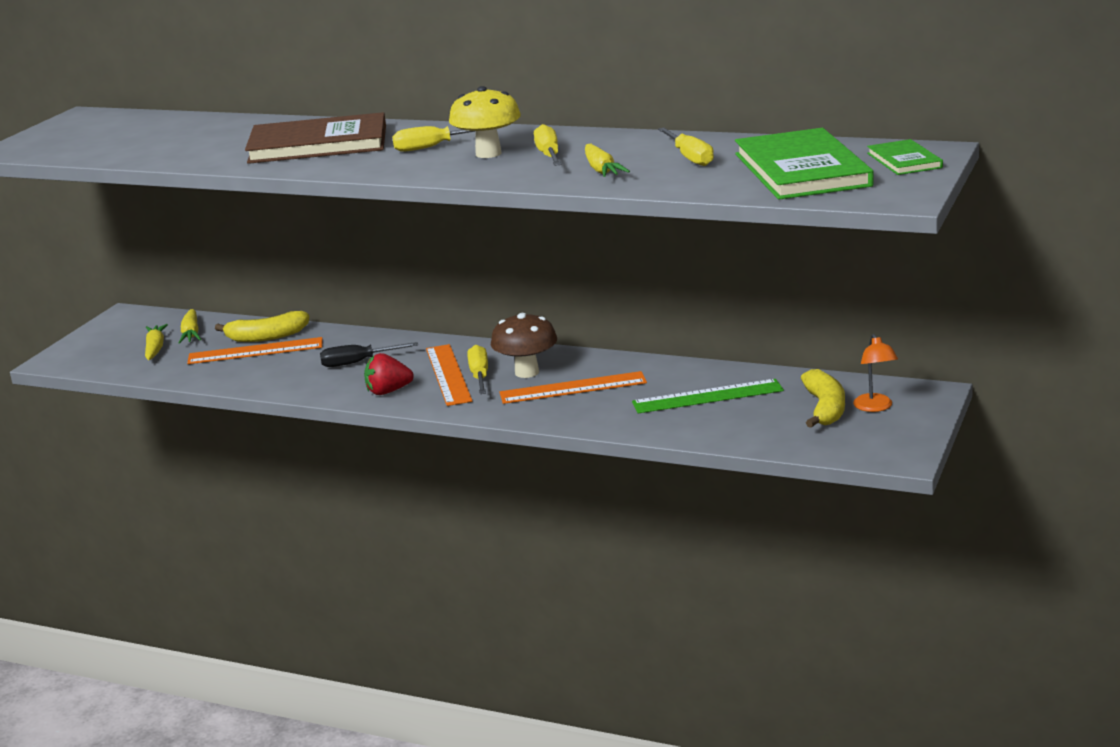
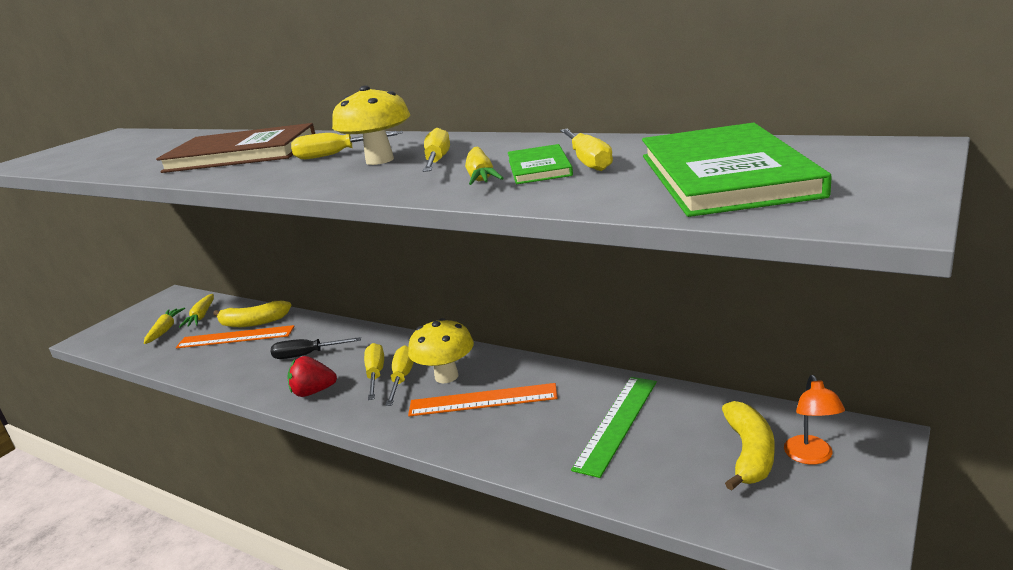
camera: 10 degrees right, 0 degrees up
orange ruler [426,344,472,406] -> yellow screwdriver [364,343,384,400]
brown mushroom [491,313,557,378] -> yellow mushroom [408,318,474,383]
green ruler [632,379,784,414] -> green ruler turned 60 degrees counterclockwise [571,377,657,478]
green book [867,139,943,175] -> green book moved to [508,144,573,184]

